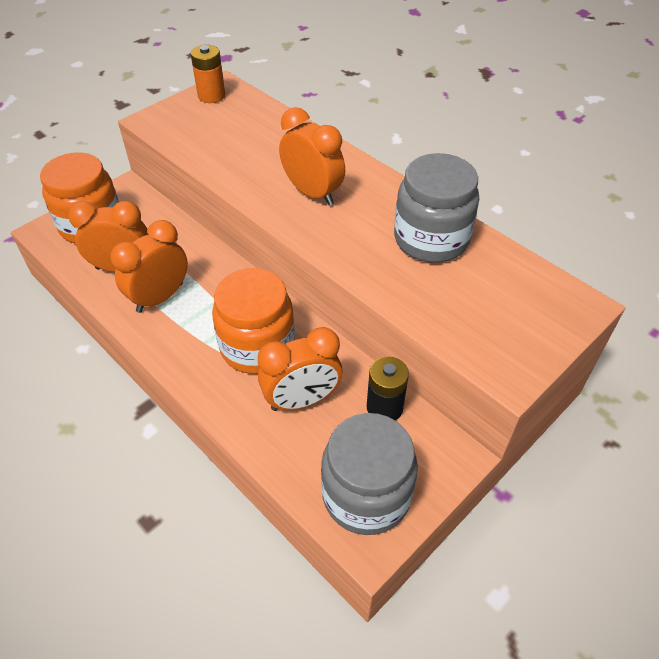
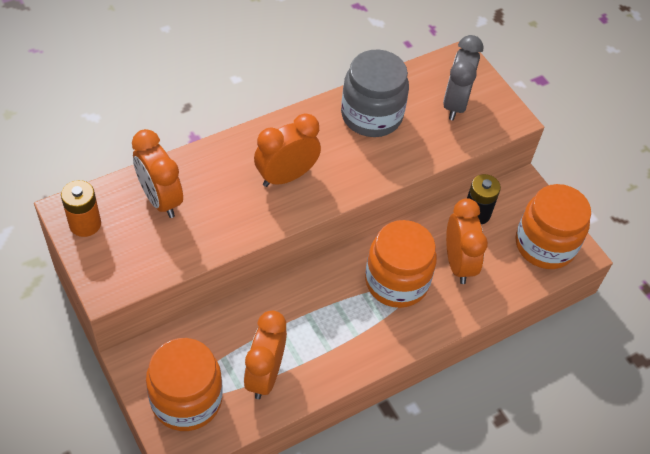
camera: 80 degrees left, 5 degrees up
orange clock [110,220,188,313] -> orange clock moved to [132,129,183,218]
grey jar [321,413,418,535] -> orange jar [516,184,591,269]
none -> grey clock [443,35,484,120]

